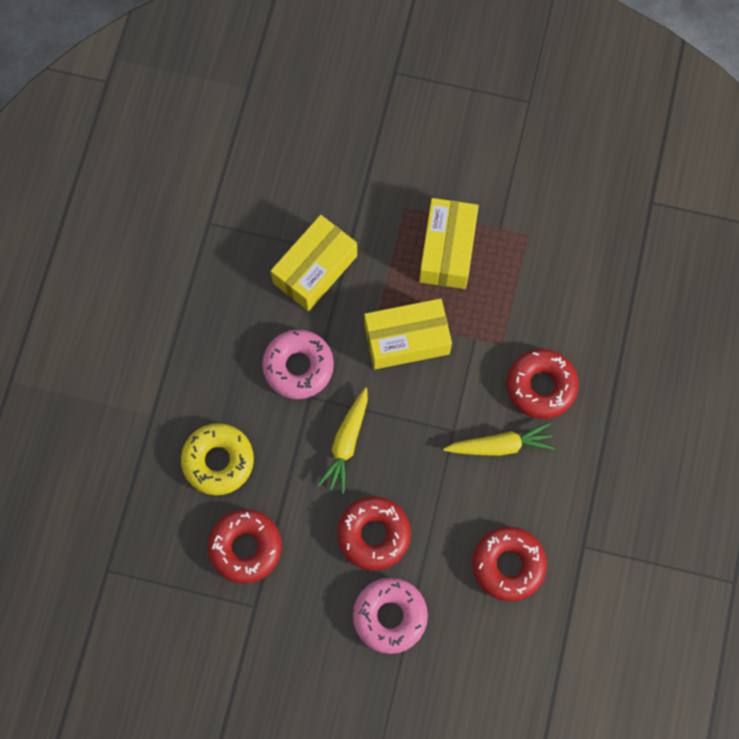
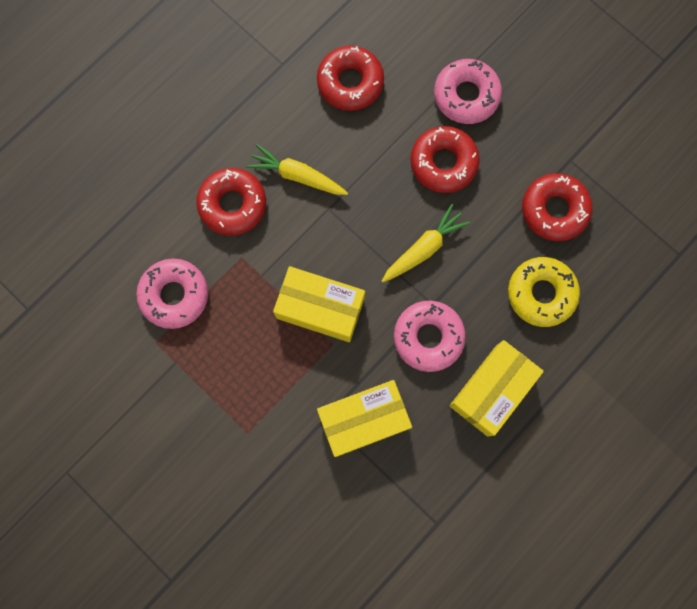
camera: 150 degrees left, 5 degrees up
yellow box [419,198,479,289] -> yellow box moved to [450,340,544,437]
none -> pink donut [136,259,208,329]

